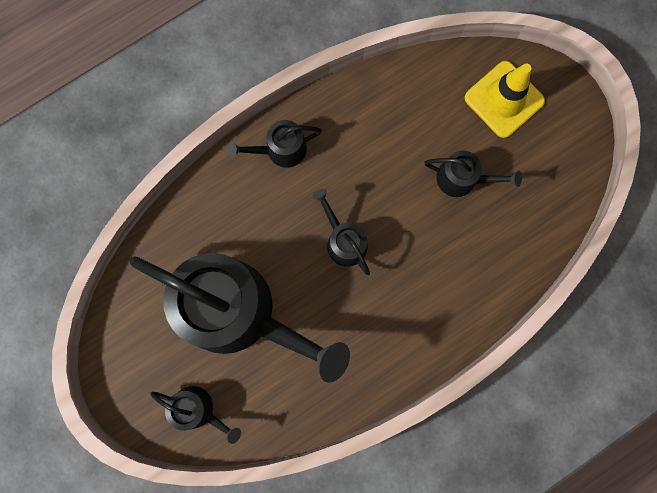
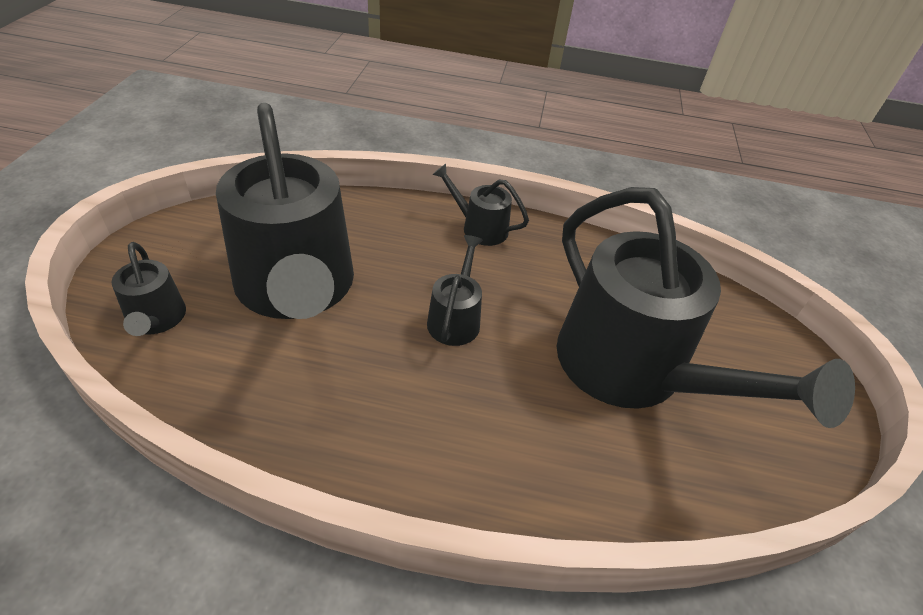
camera: 40 degrees right, 35 degrees down
black watering can [424,151,522,197] -> black watering can [557,187,855,428], size x2.31
yellow traffic cone [465,61,545,138] -> none

